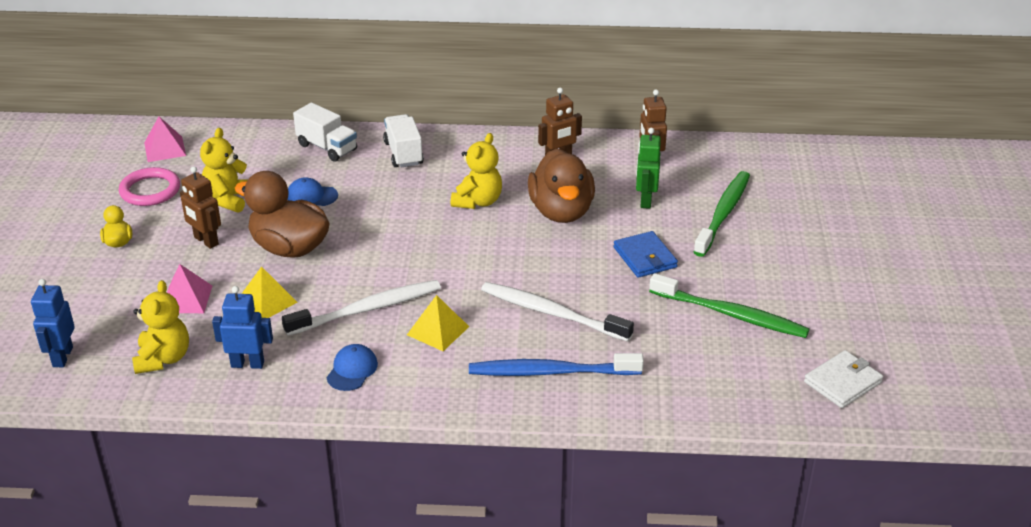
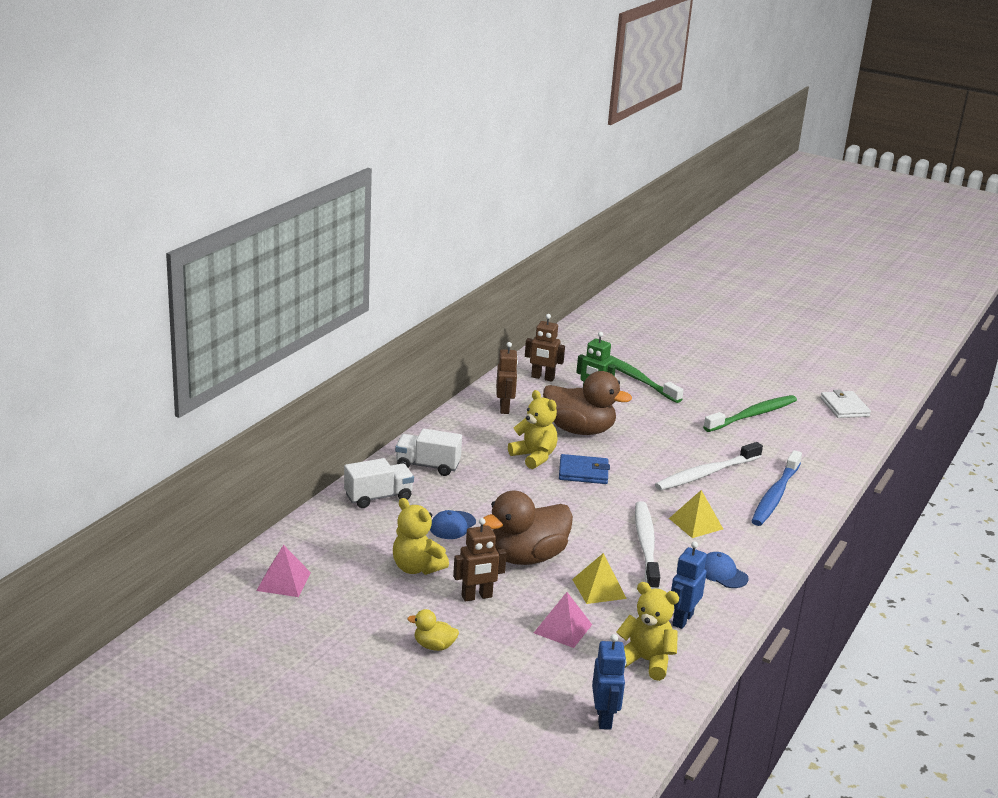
camera: 65 degrees left, 10 degrees down
blue robot [31,279,75,367] -> blue robot turned 120 degrees counterclockwise [592,634,627,730]
pink ring [119,167,180,206] -> none
blue wallet [614,231,678,278] -> blue wallet moved to [559,454,610,484]

